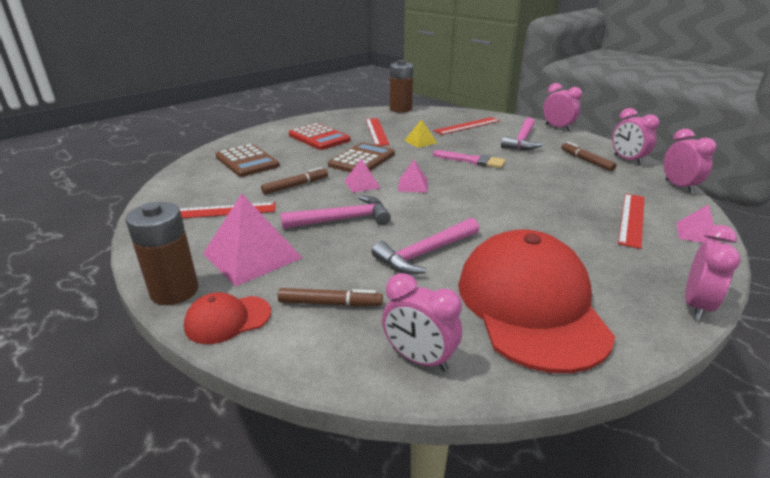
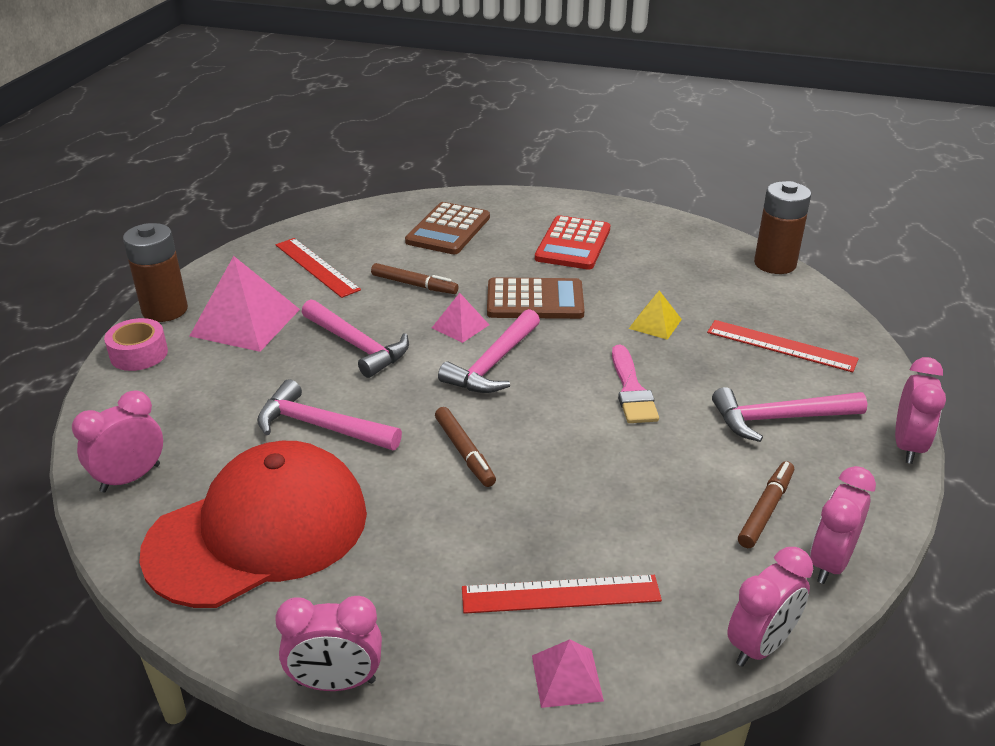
camera: 60 degrees right, 5 degrees up
red cap [184,293,271,344] -> pink tape [104,318,168,371]
brown marker [278,288,383,307] -> brown marker moved to [435,407,496,487]
red ruler [366,118,390,146] -> none
pink clock [382,273,462,371] -> pink clock turned 45 degrees clockwise [72,390,163,492]
pink pyramid [398,160,428,193] -> pink hammer [438,309,540,393]

